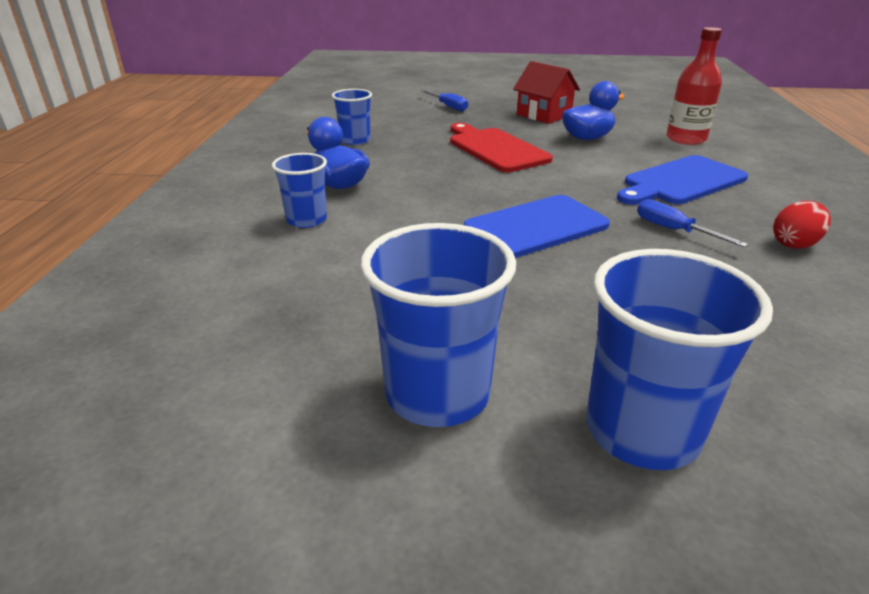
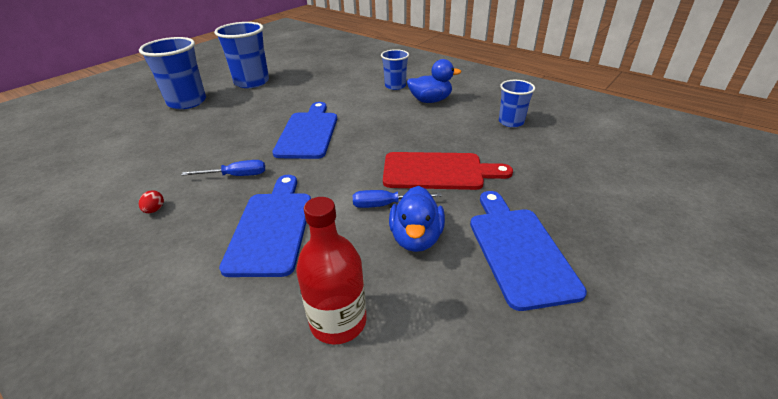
camera: 125 degrees right, 5 degrees up
blue screwdriver [421,90,468,111] -> blue screwdriver moved to [353,190,442,208]
red house [513,61,580,124] -> blue cutting board [470,191,587,311]
red egg [774,201,831,249] -> red egg [139,190,164,213], size x0.60

